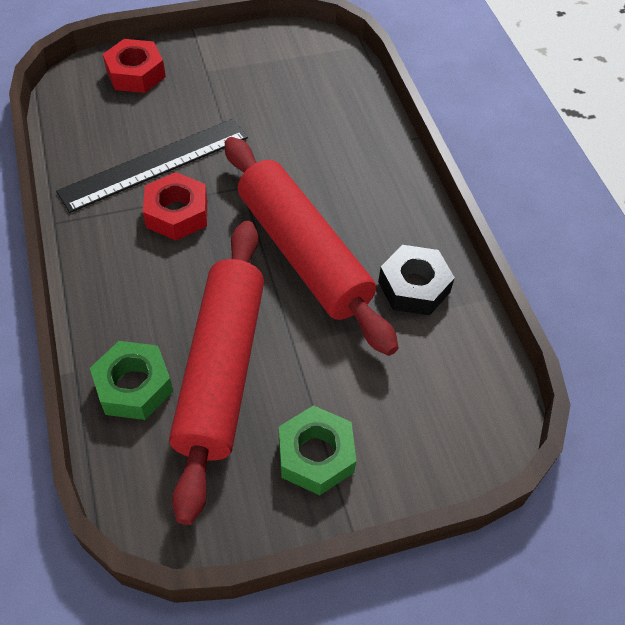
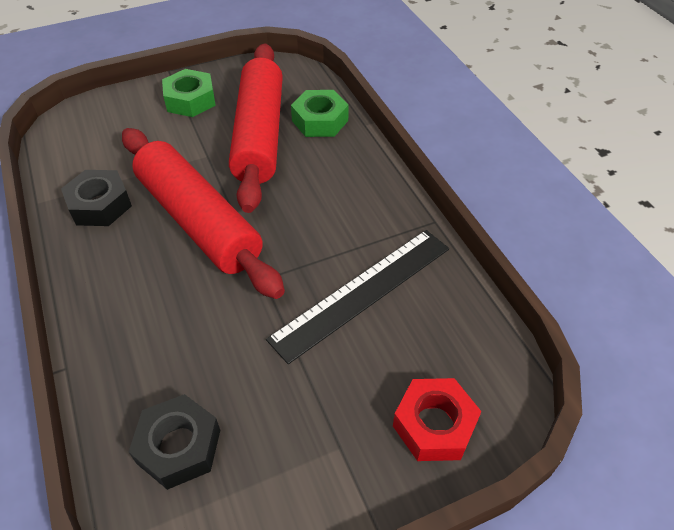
camera: 175 degrees right, 5 degrees down
red nut [143,172,207,240] -> none
none -> black nut [129,394,220,490]

